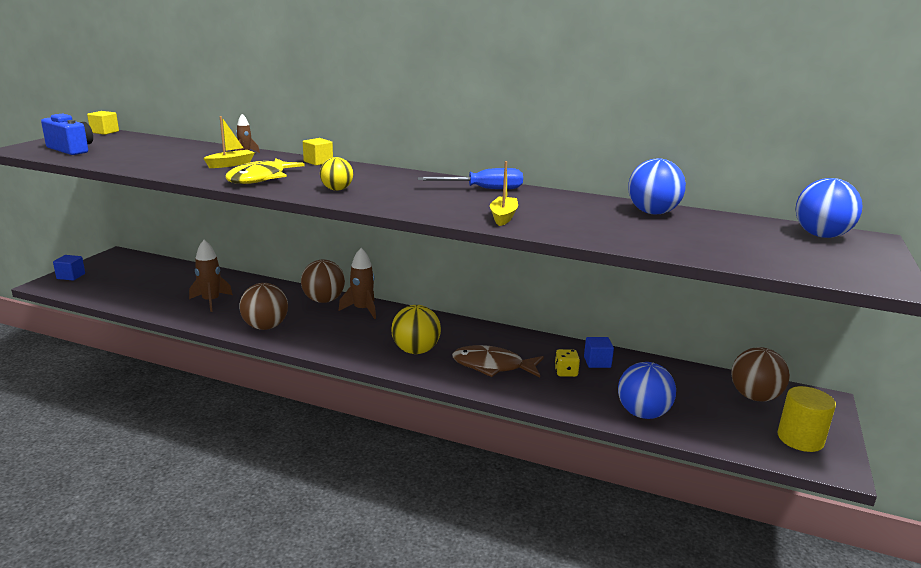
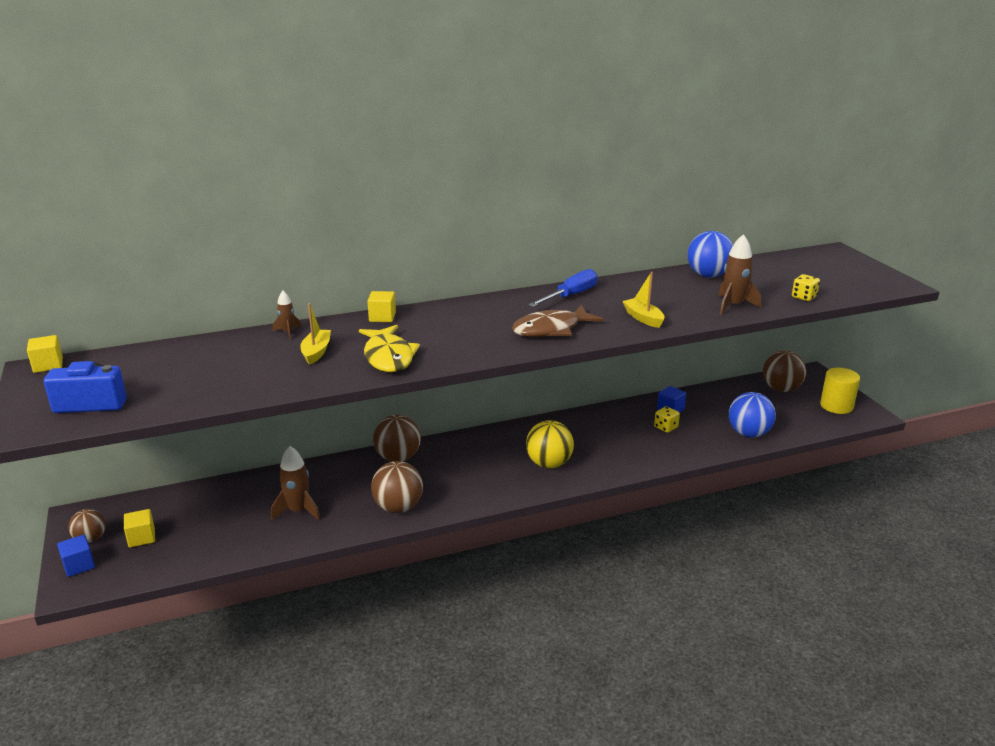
camera: 40 degrees left, 5 degrees up
yellow ball [320,157,353,191] -> none
brown rocket [339,248,376,319] -> brown rocket moved to [718,234,761,315]
brown fish [452,345,544,377] -> brown fish moved to [512,305,604,337]
blue ball [795,178,863,238] -> none
none -> brown ball [68,509,106,543]
none -> yellow cube [124,509,155,548]
none -> yellow dice [792,274,820,301]

